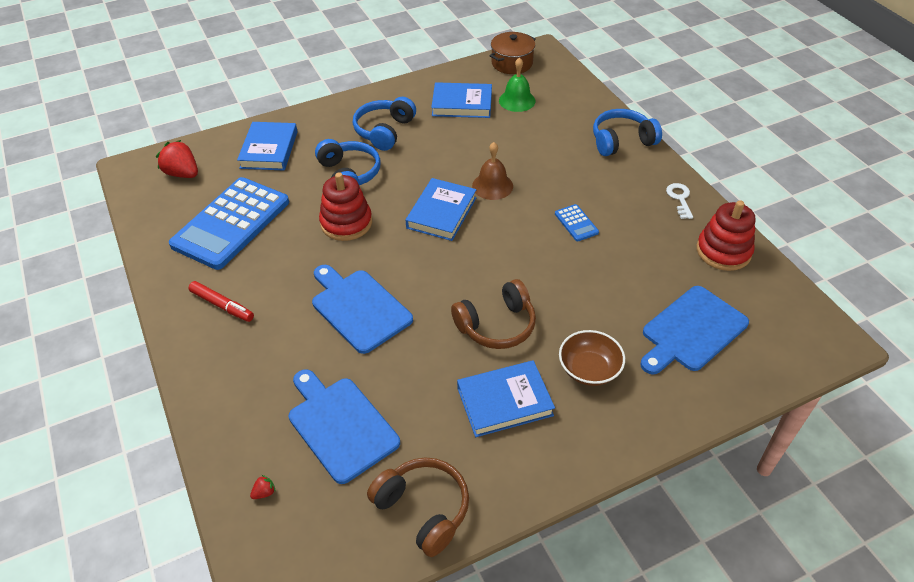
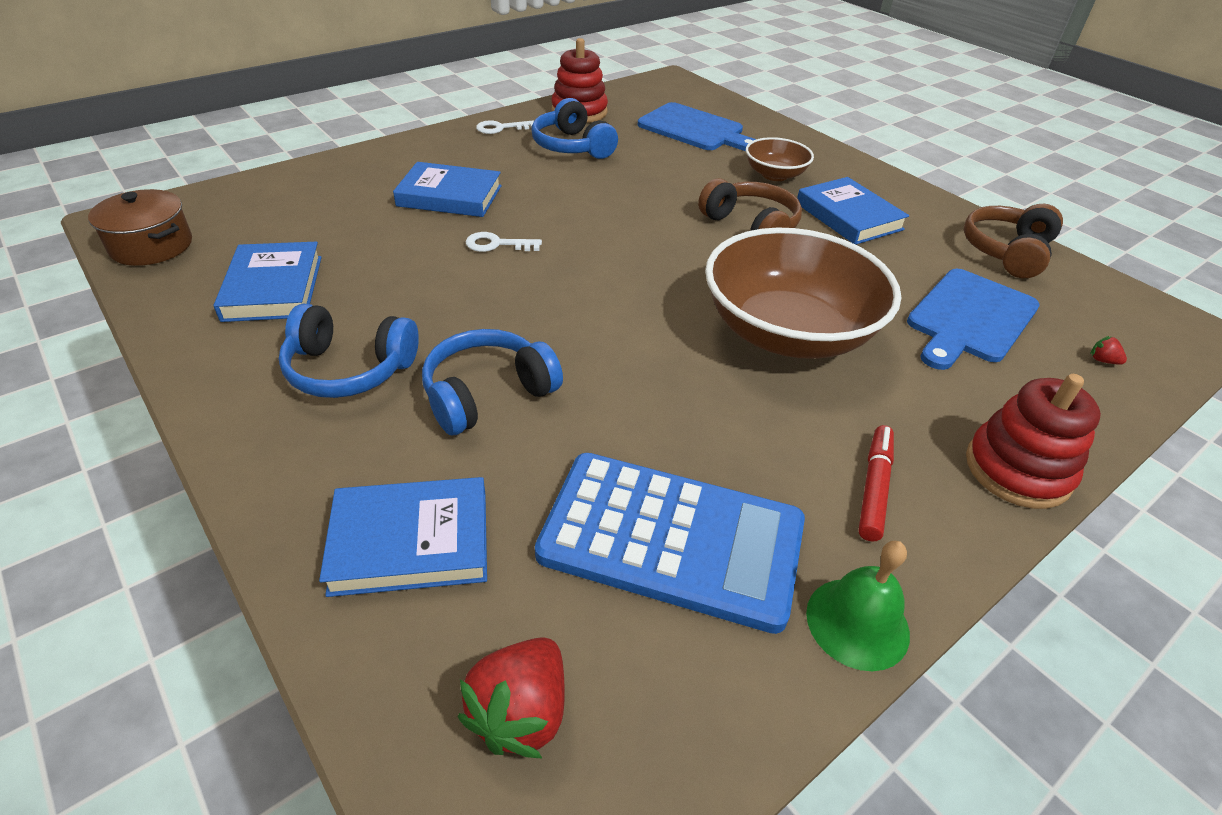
camera: 105 degrees left, 5 degrees down
blue cutting board [312,265,413,354] -> brown bowl [705,227,901,359]
red stacking toy [319,172,372,241] -> red stacking toy moved to [966,374,1101,509]
blue book [406,178,476,241] -> blue book moved to [393,162,502,217]
brown bell [472,142,513,200] -> white key [466,232,542,252]
green bell [499,57,535,112] -> green bell moved to [806,541,910,671]
blue calculator [555,204,599,241] -> none
blue headphones [593,109,662,156] -> blue headphones moved to [531,98,618,159]

